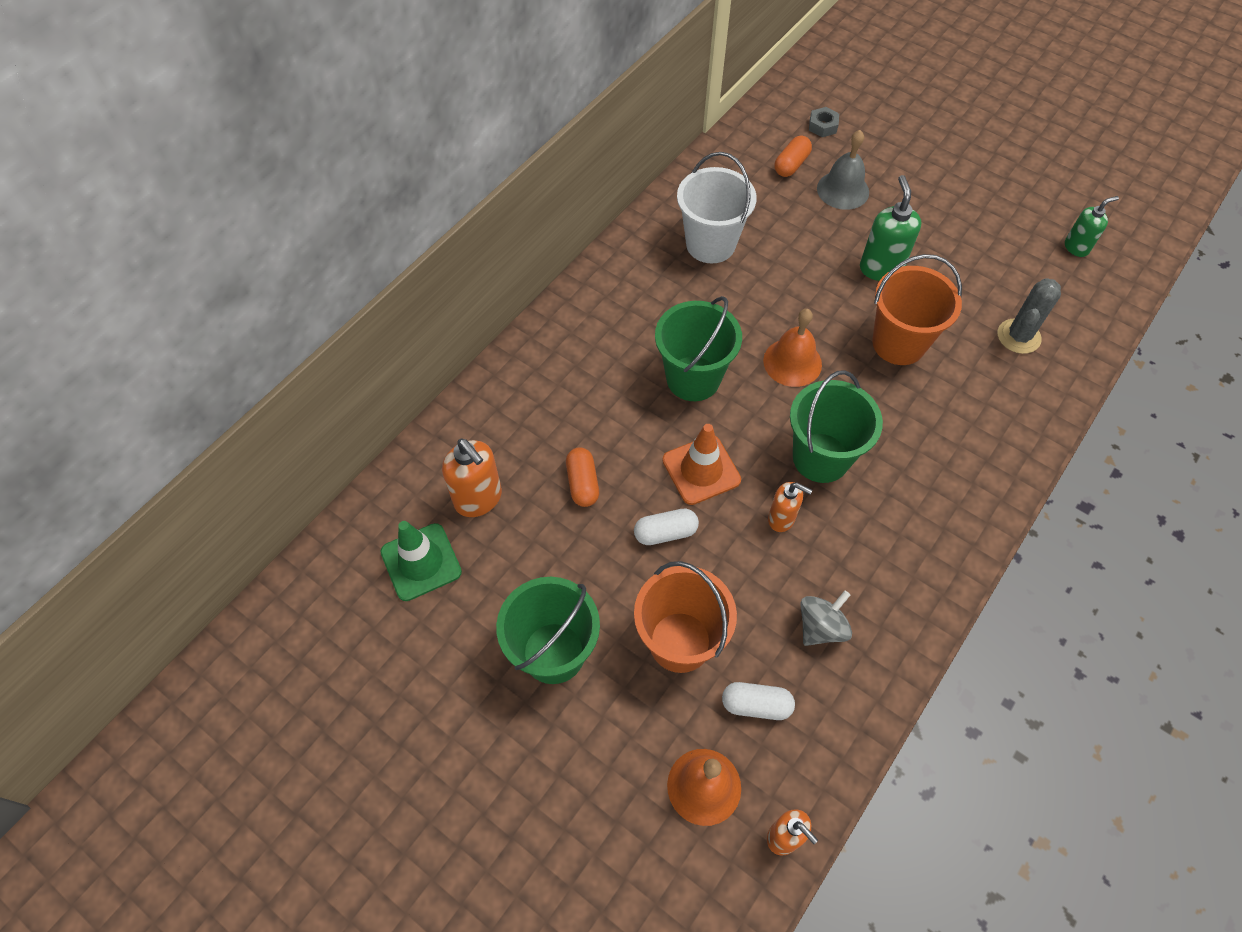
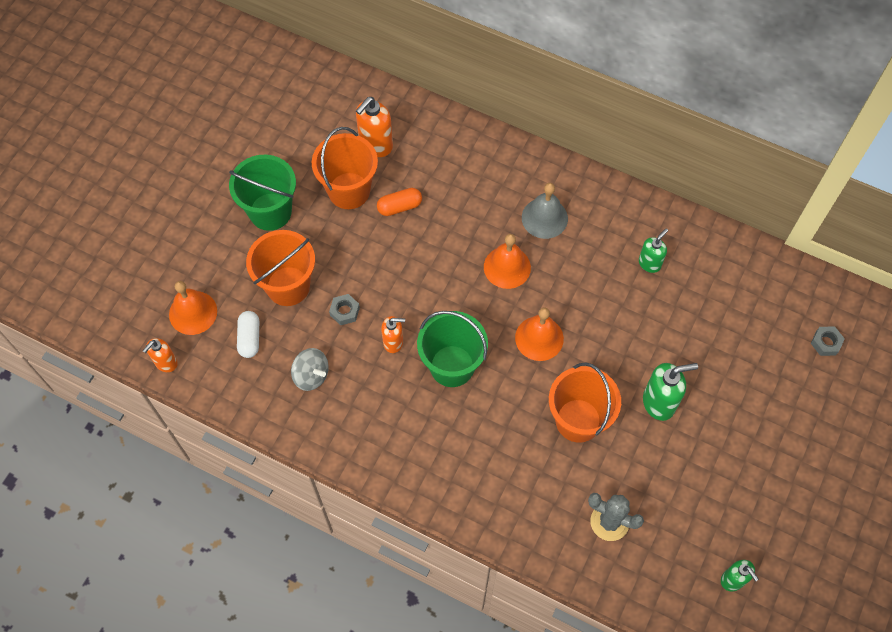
camera: 80 degrees right, 5 degrees up
green traffic cone [380,521,462,601] -> none
white capsule [634,509,699,545] -> none
green bucket [655,296,742,401] -> orange bell [484,234,531,289]
orange traffic cone [662,424,741,505] -> none
white bucket [677,152,757,263] -> green soap dispenser [639,228,668,273]
orange soap dispenser [768,482,812,532] -> orange soap dispenser turned 105 degrees counterclockwise [381,316,405,353]
orange capsule [774,136,812,177] -> none
grey bell [817,130,869,210] -> grey bell moved to [522,183,568,239]
none -> orange bucket [312,127,378,209]
none -> grey nut [329,294,360,325]

